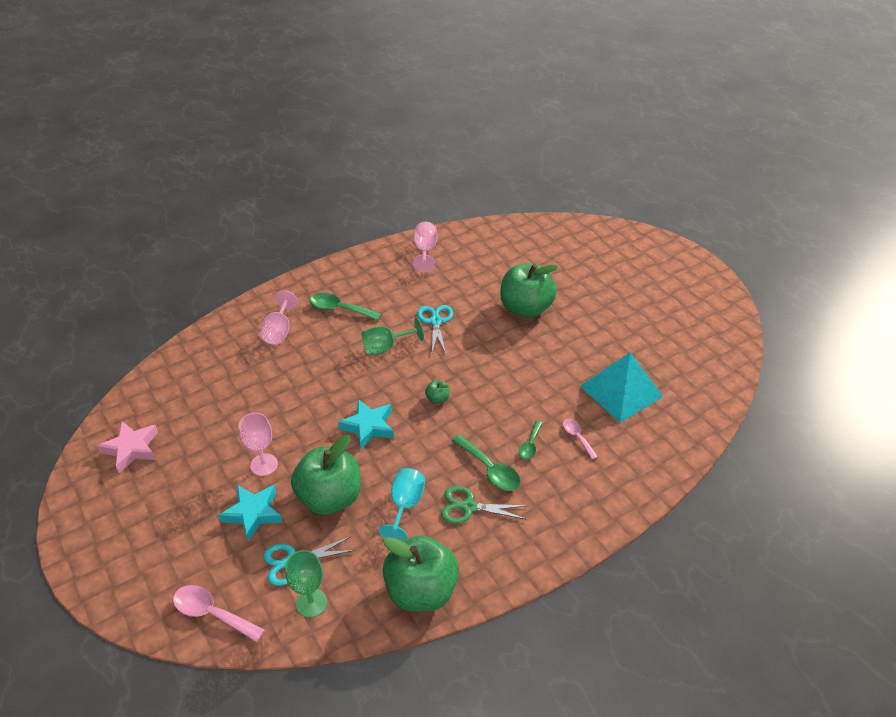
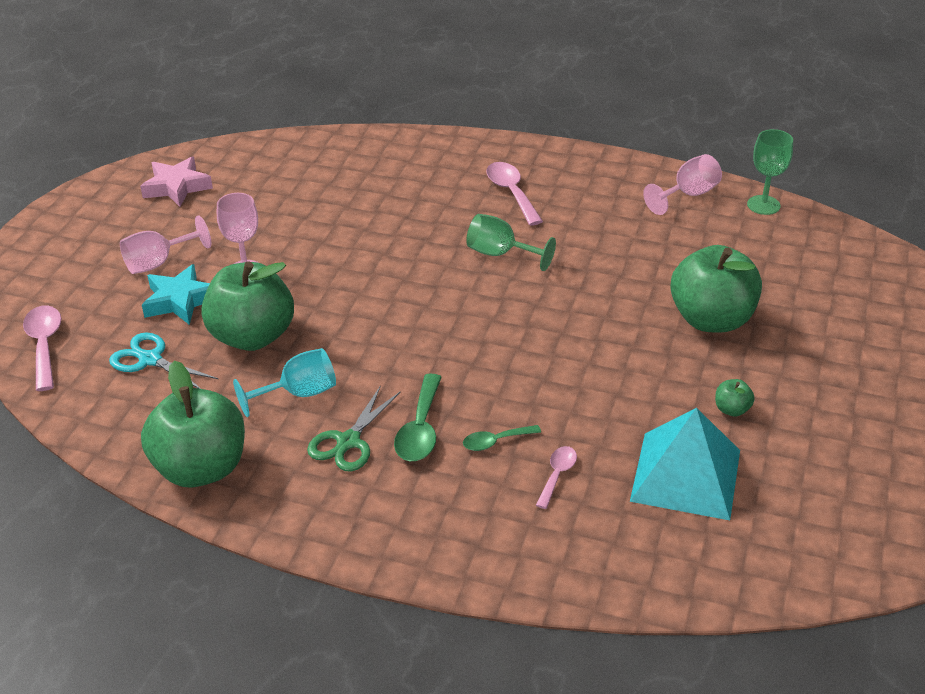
camera: 50 degrees right, 5 degrees down
pink goblet [260,290,298,345] -> pink goblet moved to [120,215,211,274]
green goblet [285,550,327,618] -> green goblet moved to [747,129,793,215]
green spoon [310,293,381,321] -> pink spoon [486,162,543,226]
turquoise star [338,399,394,449] -> none
turquoise scissors [417,305,453,354] -> none
green apple [425,380,450,404] -> green apple moved to [715,379,755,417]
green scissors [441,485,528,524] -> green scissors turned 120 degrees counterclockwise [307,385,401,471]

